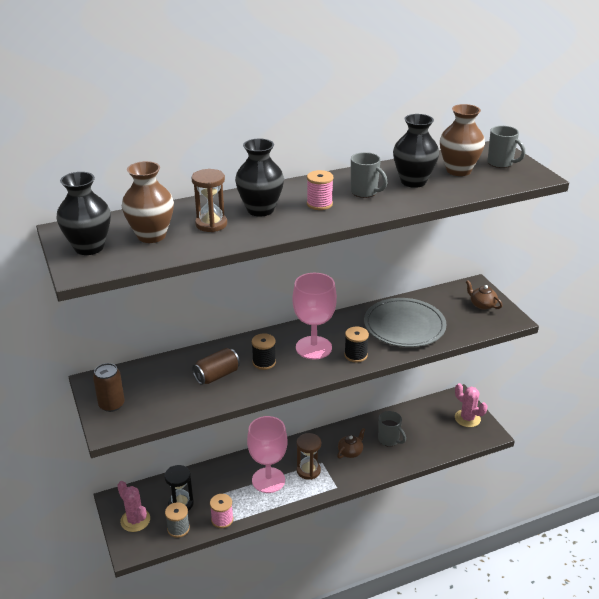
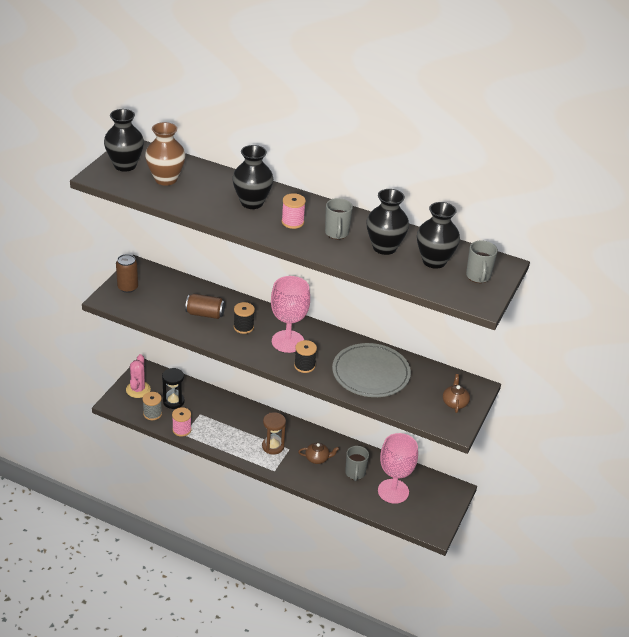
camera: 45 degrees right, 5 degrees up
brown hourglass [192,169,227,232] -> none
pink goblet [247,416,287,493] -> pink goblet moved to [378,433,418,504]
brown vase [440,104,485,176] -> black vase [417,202,460,269]
pink cactus [455,383,487,427] -> none

